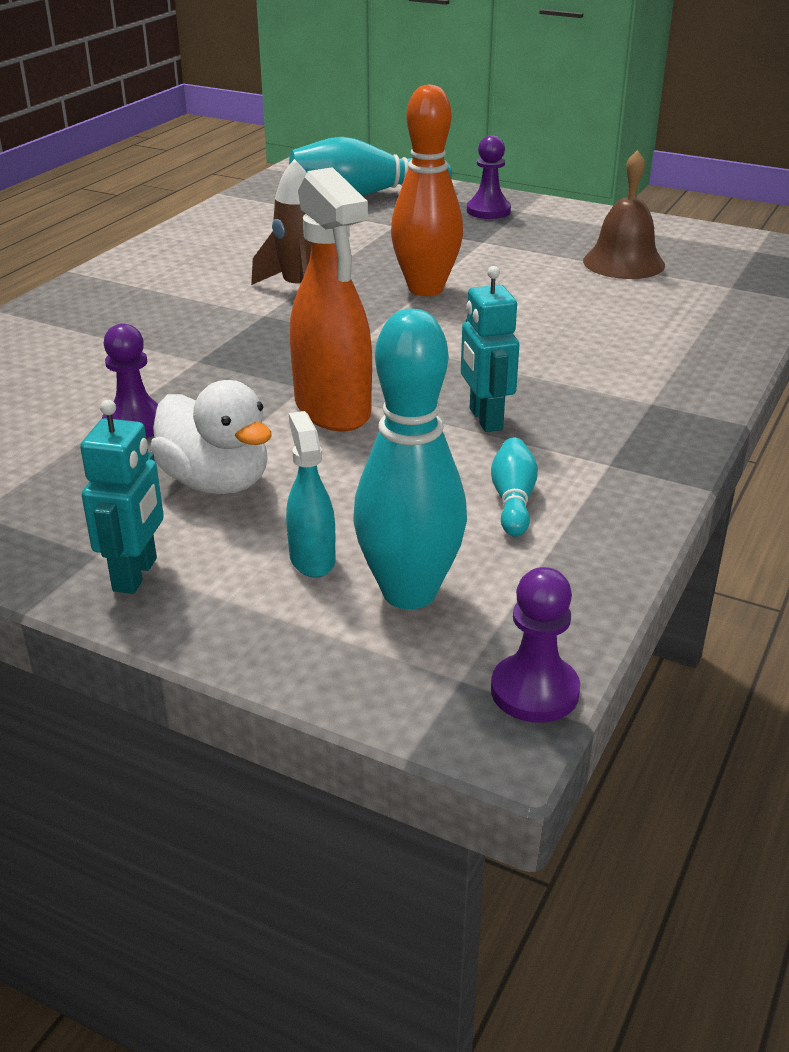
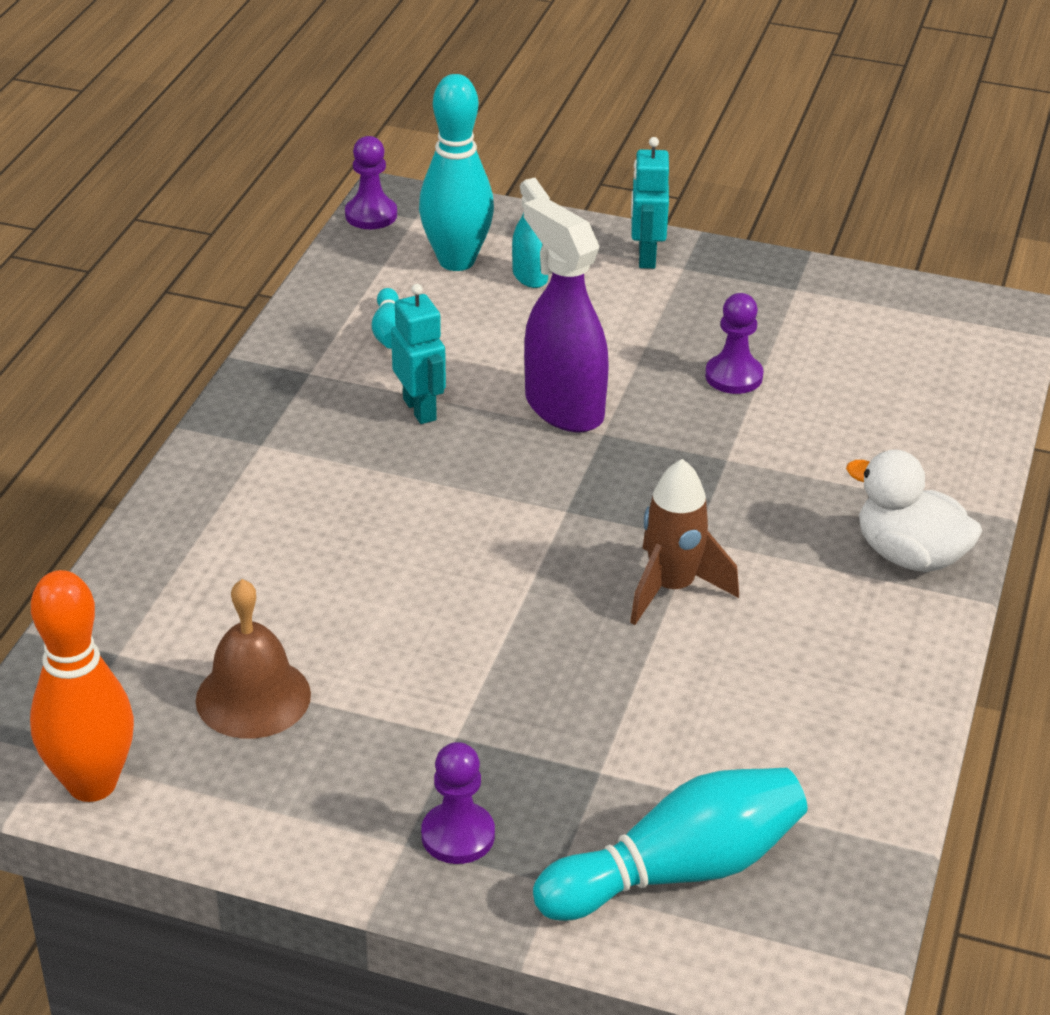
camera: 170 degrees right, 5 degrees up
white duck [150,380,272,494] -> white duck moved to [846,449,982,572]
orange spray bottle [290,167,372,431] -> purple spray bottle [524,196,609,432]
orange bowling pin [391,84,463,296] -> orange bowling pin moved to [30,570,134,802]

